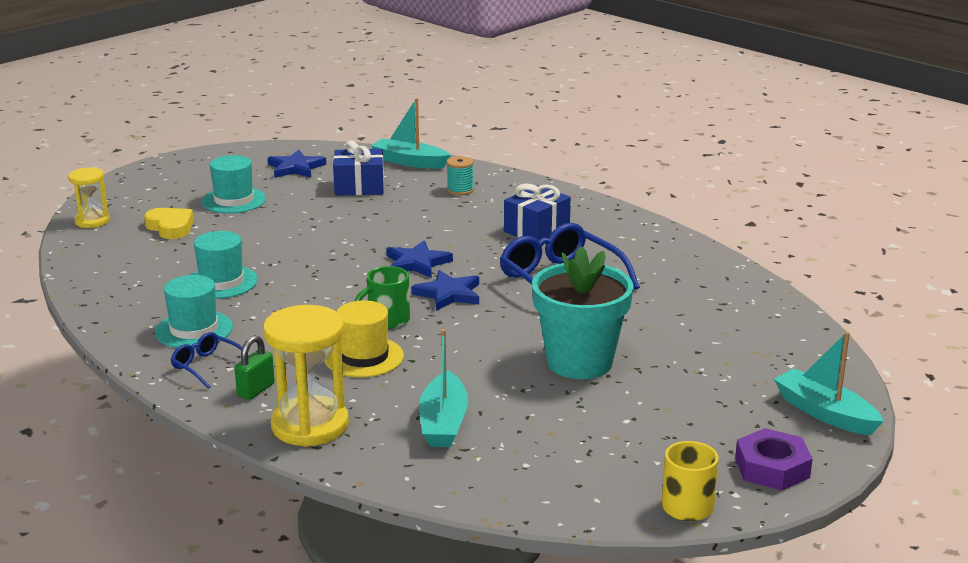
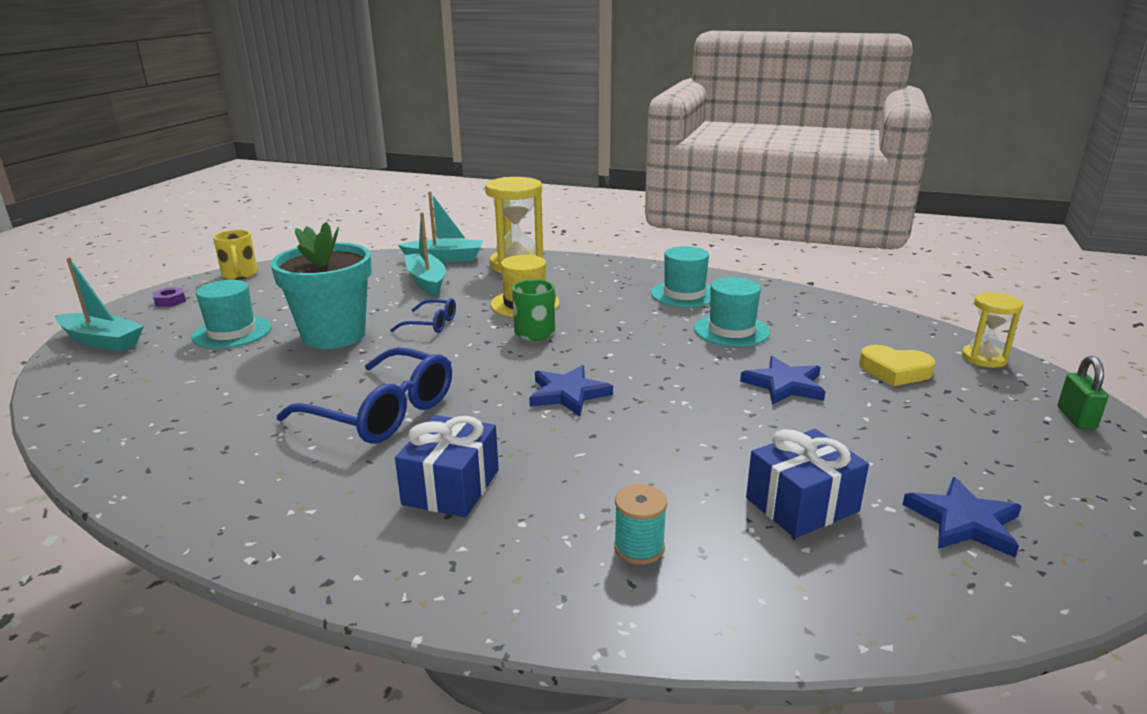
camera: 155 degrees right, 0 degrees up
blue glasses [171,332,249,389] -> blue glasses moved to [390,298,456,333]
turquoise hat [202,155,266,213] -> turquoise hat moved to [192,280,271,349]
green padlock [234,335,275,400] -> green padlock moved to [1058,356,1109,429]
turquoise boat [371,98,451,169] -> turquoise boat moved to [398,191,483,262]
blue star [411,270,479,311] -> blue star moved to [740,356,825,405]
purple nut [735,428,812,490] -> purple nut [152,287,186,307], size x0.56

